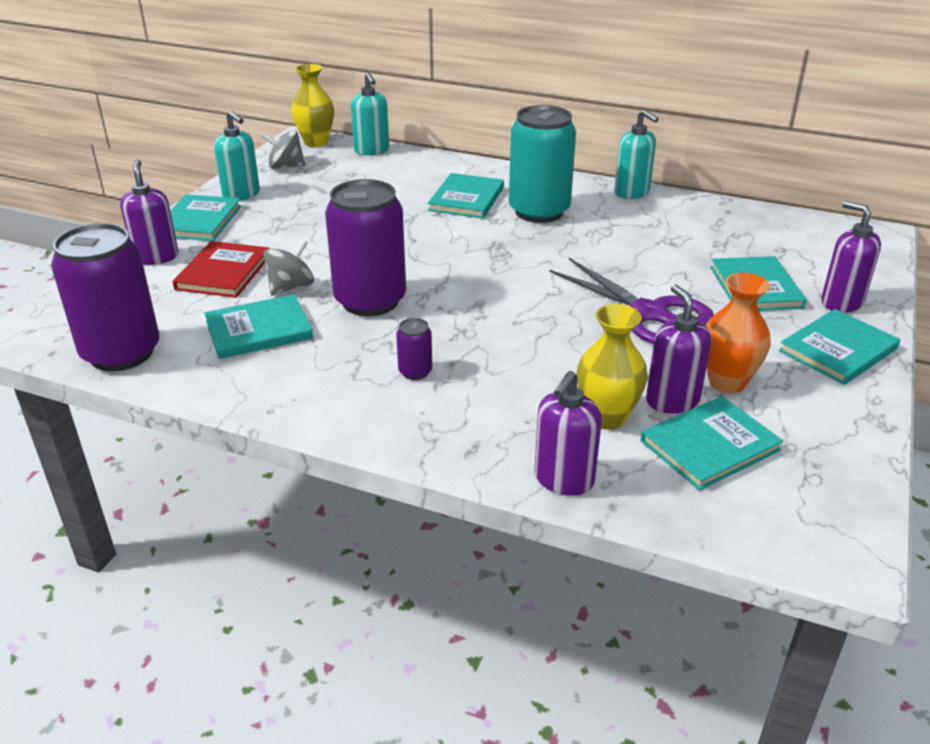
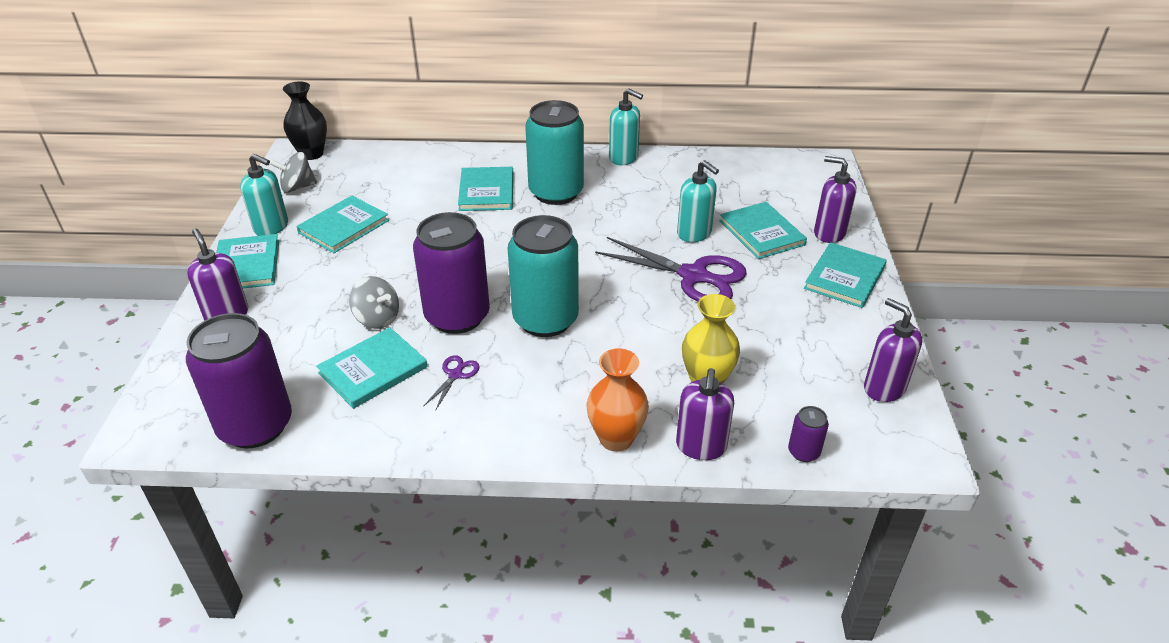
camera: 20 degrees left, 5 degrees up
red book [173,241,270,298] -> none
grey spinning top [263,239,314,295] -> grey spinning top turned 105 degrees clockwise [349,276,399,329]
yellow vase [291,64,334,147] -> black vase [283,81,327,160]
turquoise soap dispenser [351,73,389,155] -> turquoise soap dispenser moved to [677,160,719,242]
purple can [396,318,432,380] -> purple can moved to [788,406,829,462]
turquoise book [641,396,783,490] -> turquoise book moved to [296,196,389,253]
purple soap dispenser [646,284,712,414] -> purple soap dispenser moved to [864,298,922,402]
orange vase [706,273,771,393] -> orange vase moved to [586,348,649,452]
none -> purple scissors [423,355,480,411]
none -> turquoise can [508,215,579,337]

